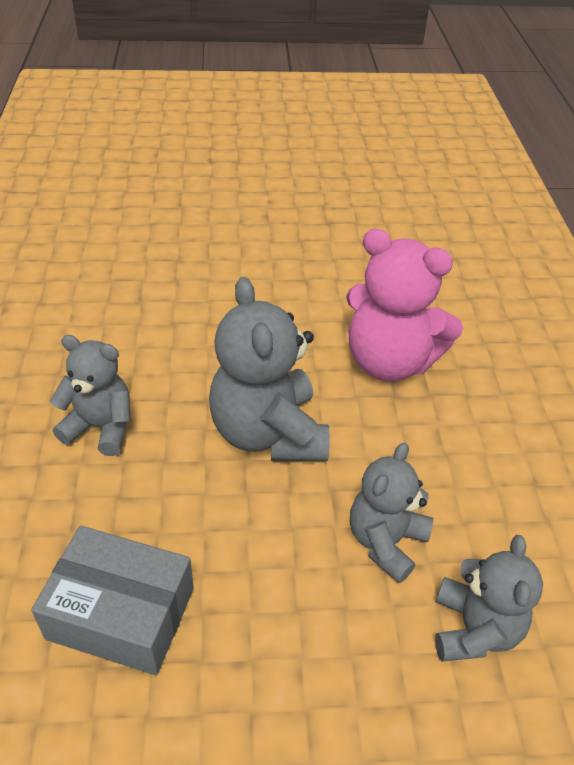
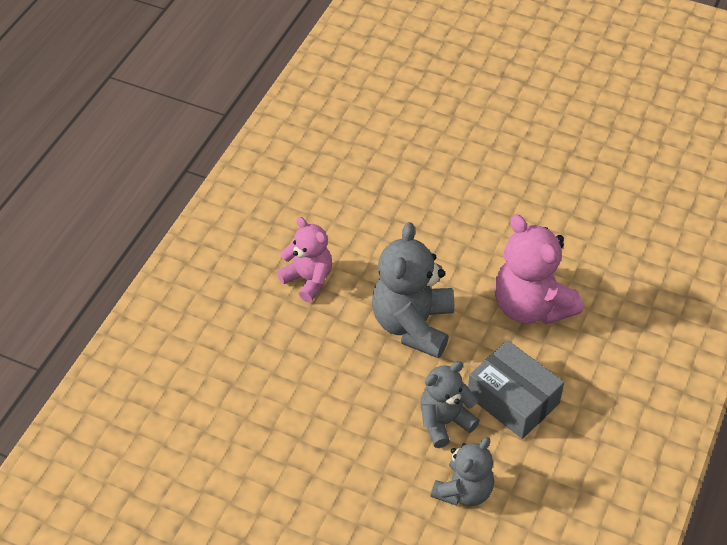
camera: 30 degrees right, 5 degrees up
grey box [31,526,194,675] -> grey box moved to [468,340,564,439]
grey teddy bear [50,335,131,456] -> pink teddy bear [277,217,332,302]

